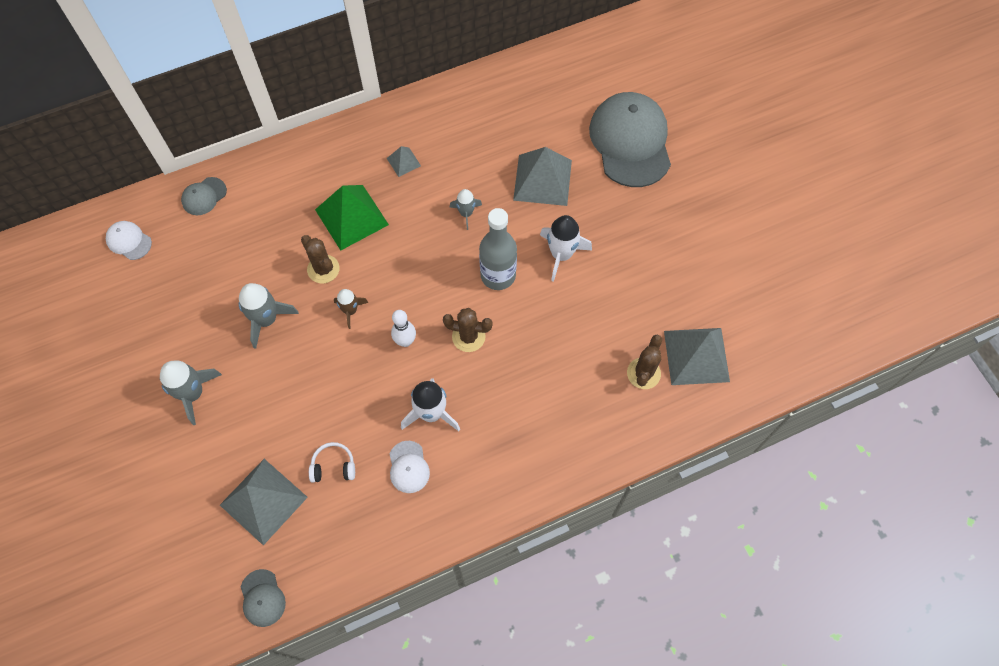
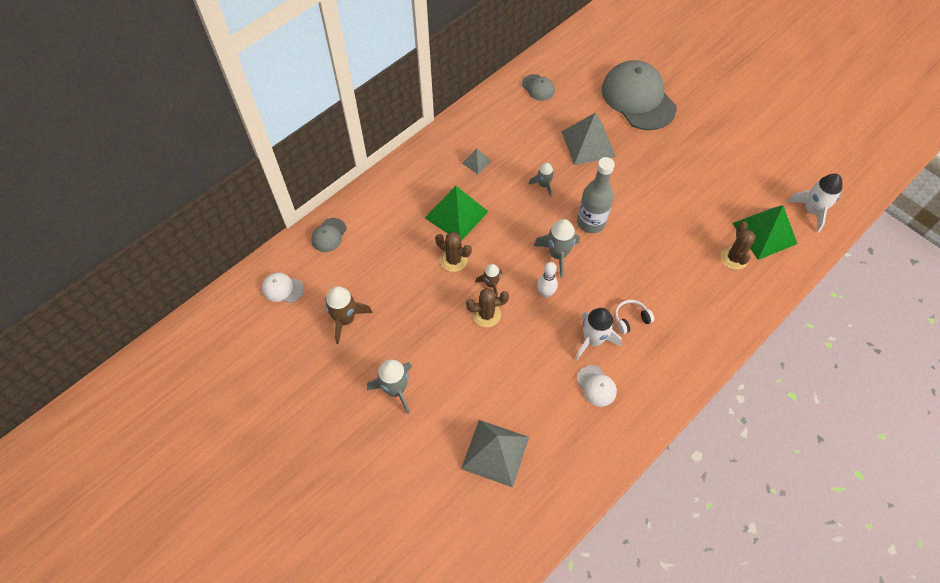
camera: 20 degrees left, 5 degrees down
grey rocket [239,283,299,349] -> grey rocket moved to [534,219,580,278]
grey cap [241,569,286,627] -> grey cap moved to [522,74,555,101]
white headphones [309,442,355,483] -> white headphones moved to [615,300,654,334]
brown cactus [443,308,493,352] -> brown cactus moved to [466,288,509,327]
white rocket [540,215,592,282] -> white rocket moved to [787,174,843,233]
grey pyramid [664,328,730,385] -> green pyramid [732,205,798,260]
none -> brown rocket [325,286,373,344]

